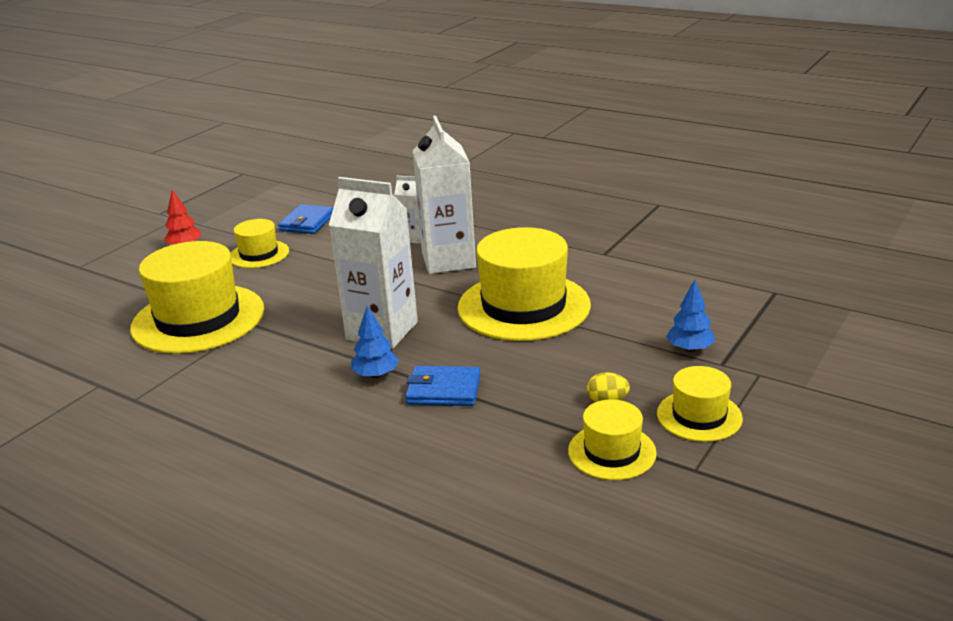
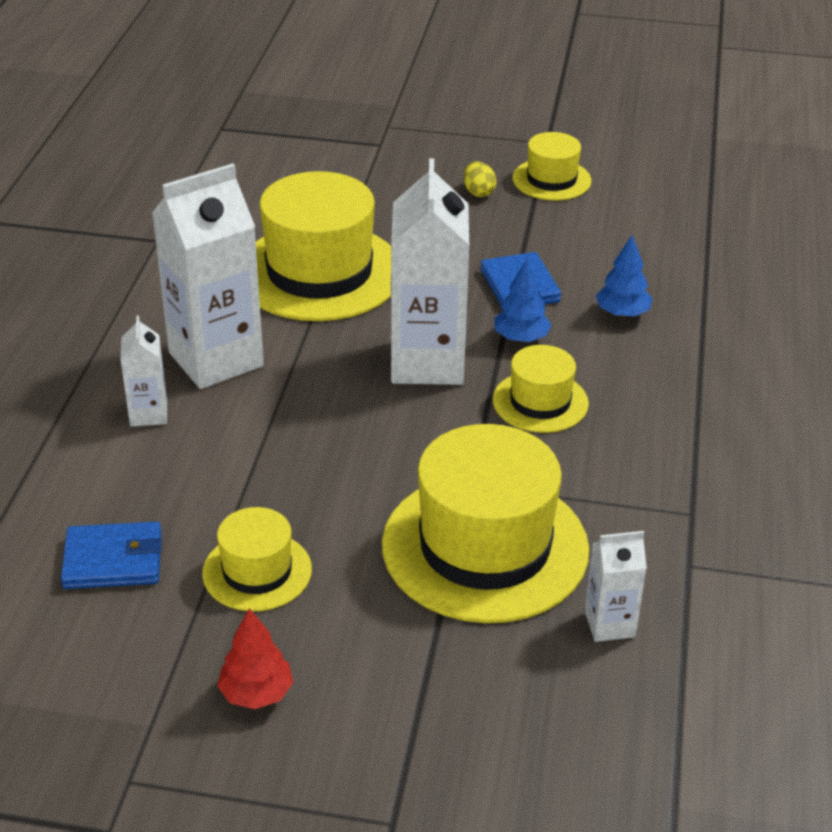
camera: 115 degrees left, 10 degrees up
yellow hat [657,366,743,442] -> yellow hat moved to [493,345,589,433]
blue tree [666,279,715,352] -> blue tree moved to [596,235,652,318]
none -> white carton [585,531,647,642]

